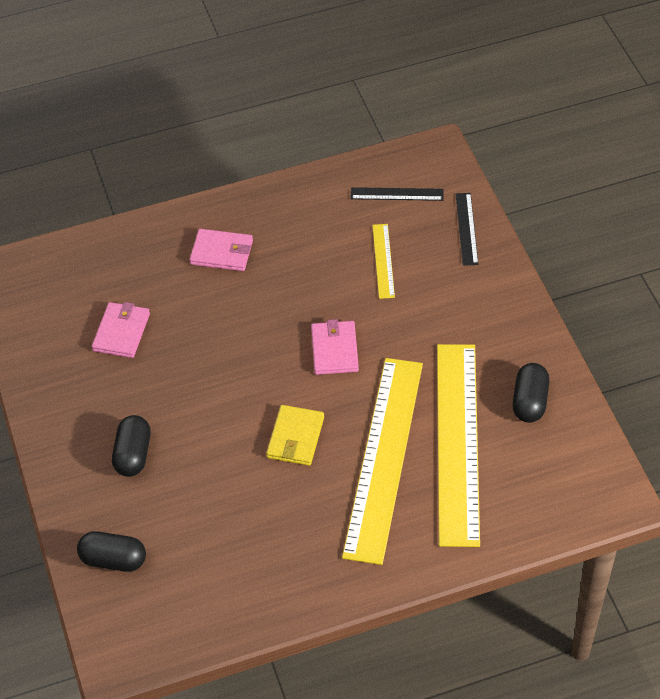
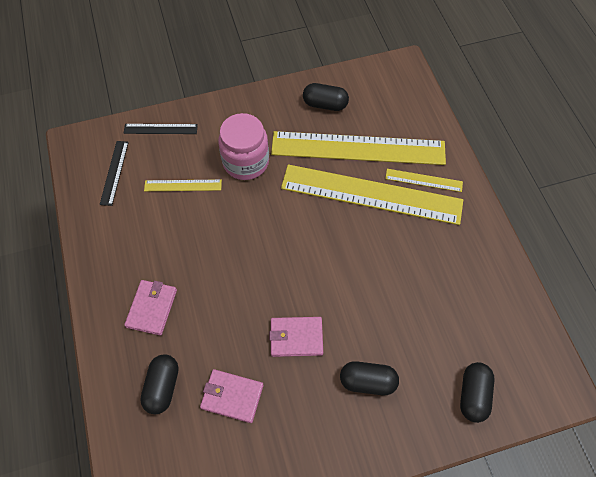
camera: 90 degrees left, 10 degrees up
yellow wallet [266,405,324,466] -> none
pink wallet [311,319,359,375] -> pink wallet moved to [269,317,323,357]
none -> black capsule [140,354,179,414]
none -> pink jar [218,113,269,180]
none -> yellow ruler [385,169,463,192]

